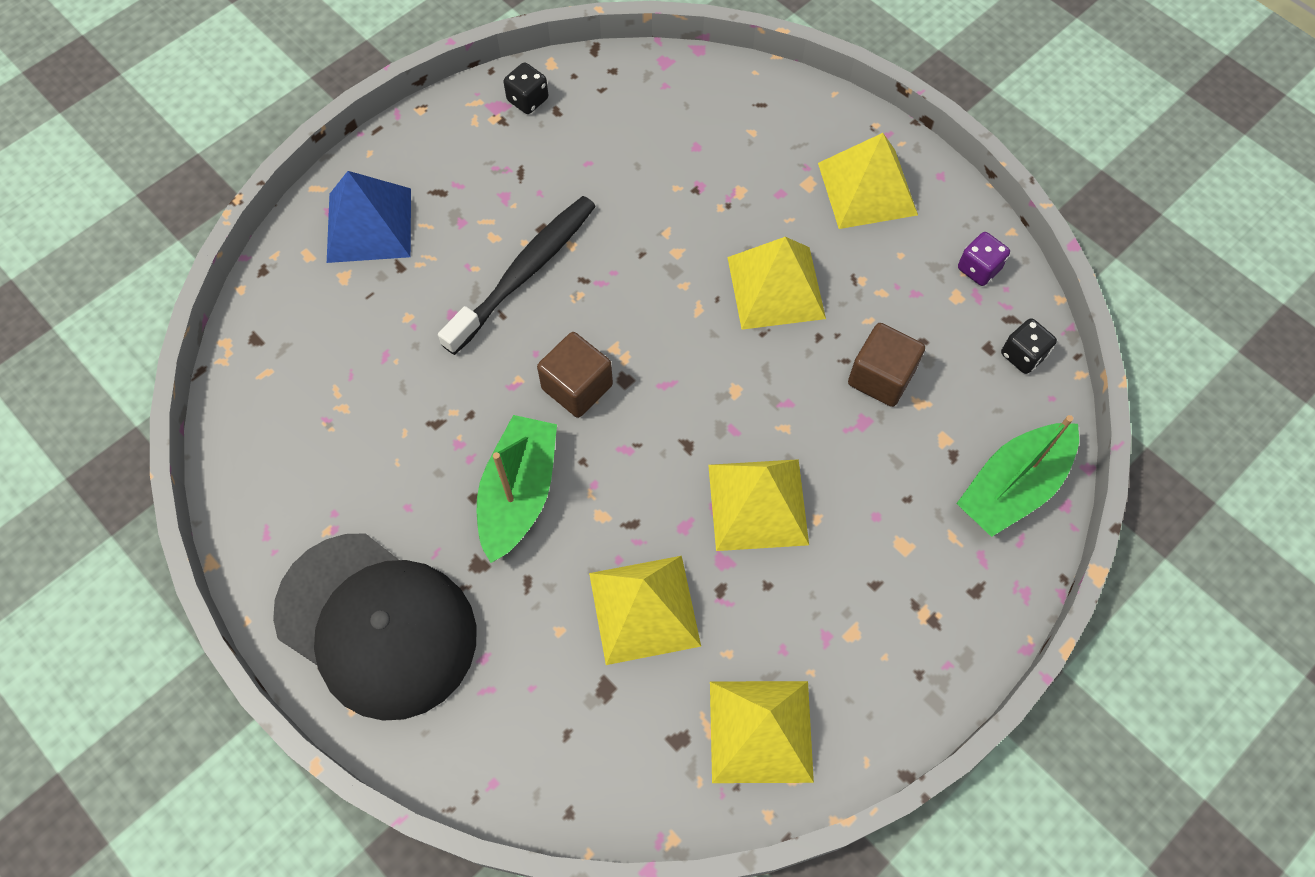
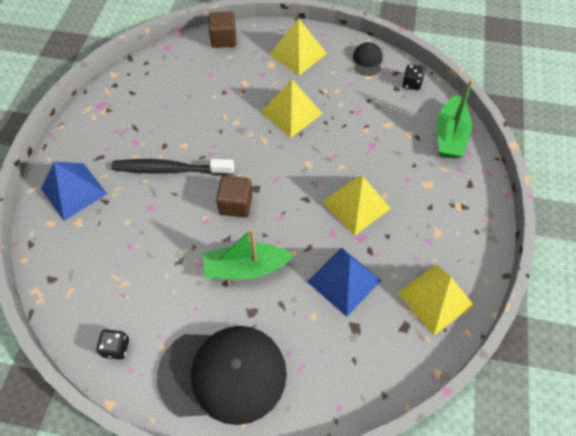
camera: 35 degrees left, 5 degrees down
black toothbrush [438,196,596,355] -> black toothbrush turned 90 degrees counterclockwise [111,159,234,176]
green boat [477,415,557,563] -> green boat turned 75 degrees counterclockwise [203,229,294,279]
black dice [504,62,548,114] -> black dice moved to [96,329,129,360]
yellow pyramid [589,556,701,665] -> blue pyramid [307,247,381,317]
brown cube [848,323,925,407] -> brown cube moved to [209,11,236,48]
purple dice [958,232,1010,286] -> black cap [353,42,383,76]

